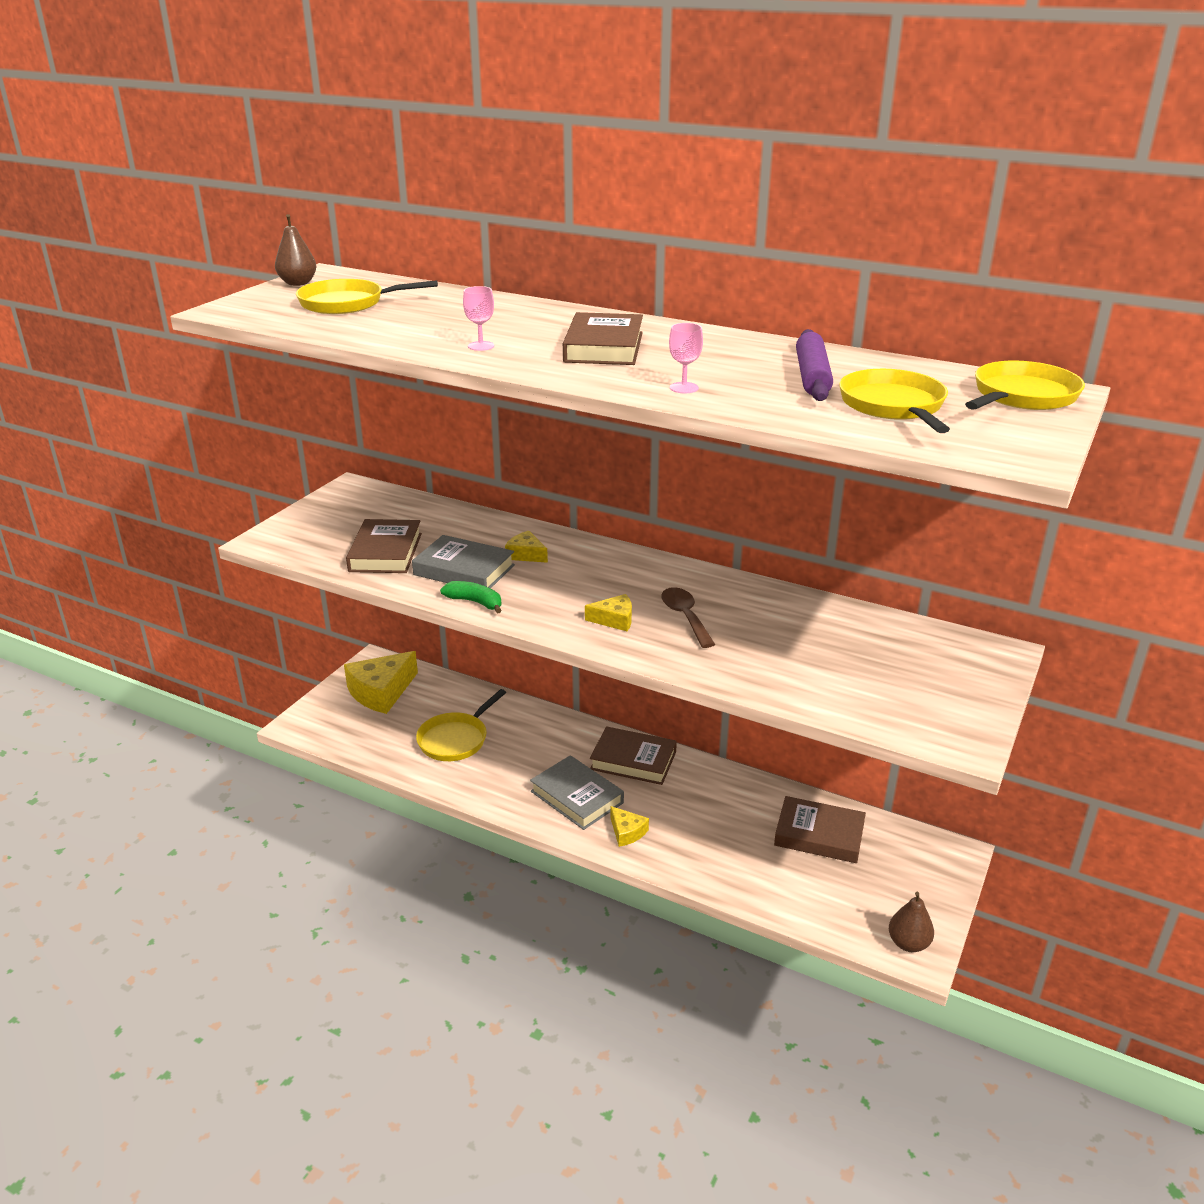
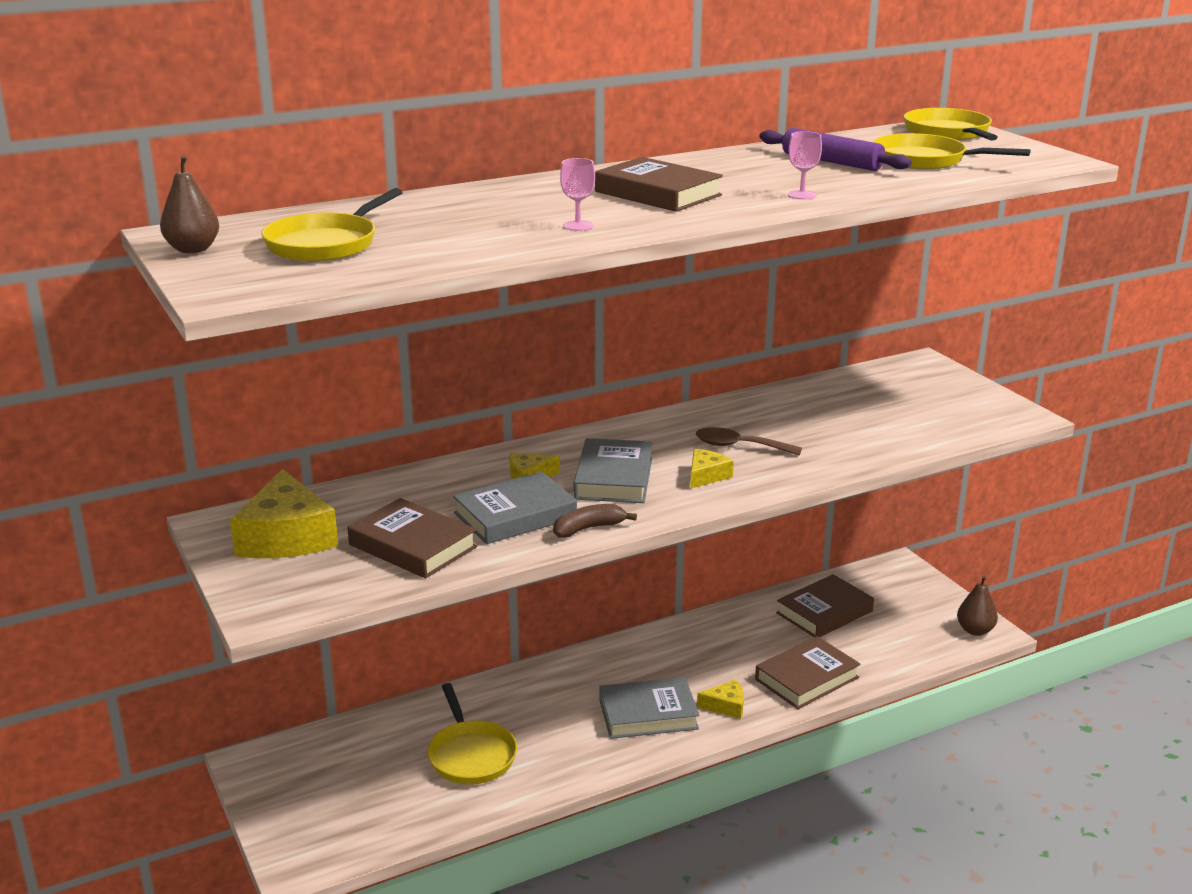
camera: 55 degrees left, 5 degrees down
yellow cheese [344,651,418,714] -> yellow cheese moved to [230,469,338,558]
green banana [440,581,502,614] -> brown banana [553,504,637,538]
brown book [590,726,677,785] -> brown book moved to [755,636,861,709]
none -> grey book [574,438,653,503]

